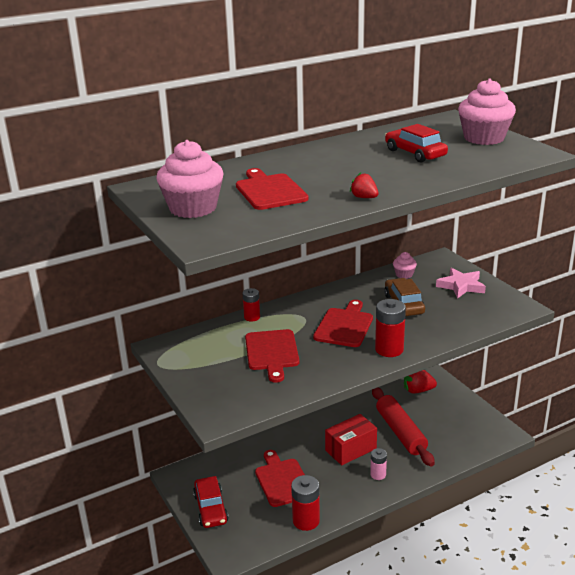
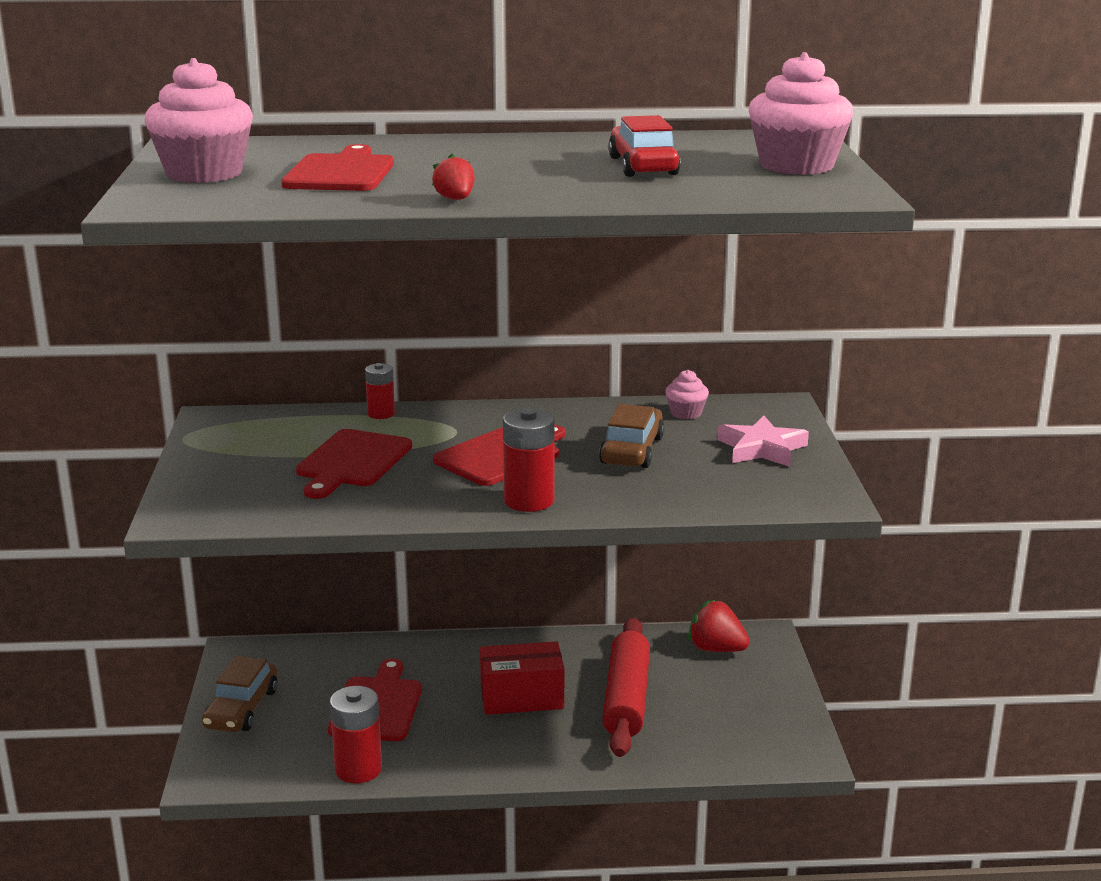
camera: 25 degrees right, 5 degrees down
red car [193,476,229,528] -> brown car [202,656,277,732]
pink battery [370,448,387,480] -> none

